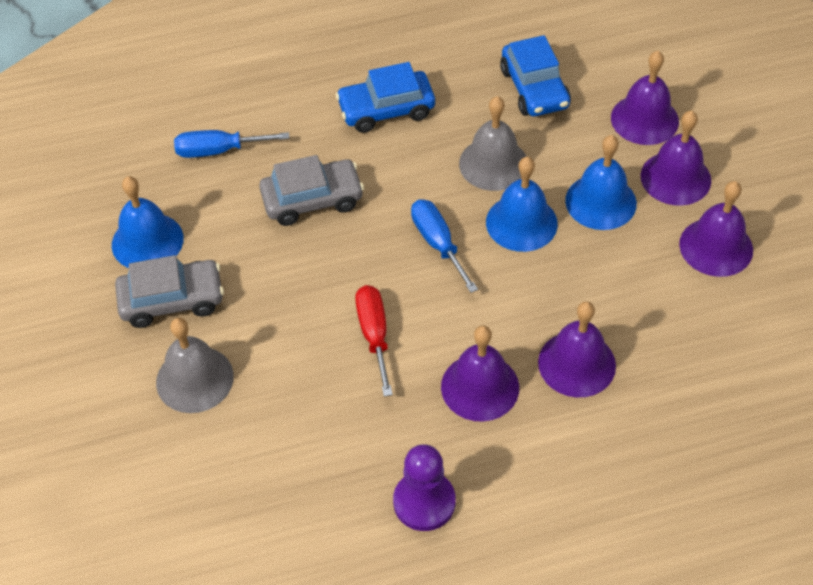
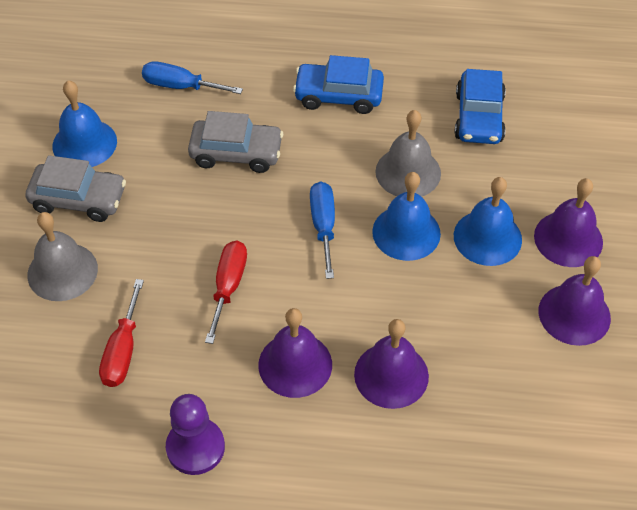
camera: 20 degrees right, 0 degrees up
purple bell [611,51,679,145] -> none
none -> red screwdriver [99,279,144,387]

